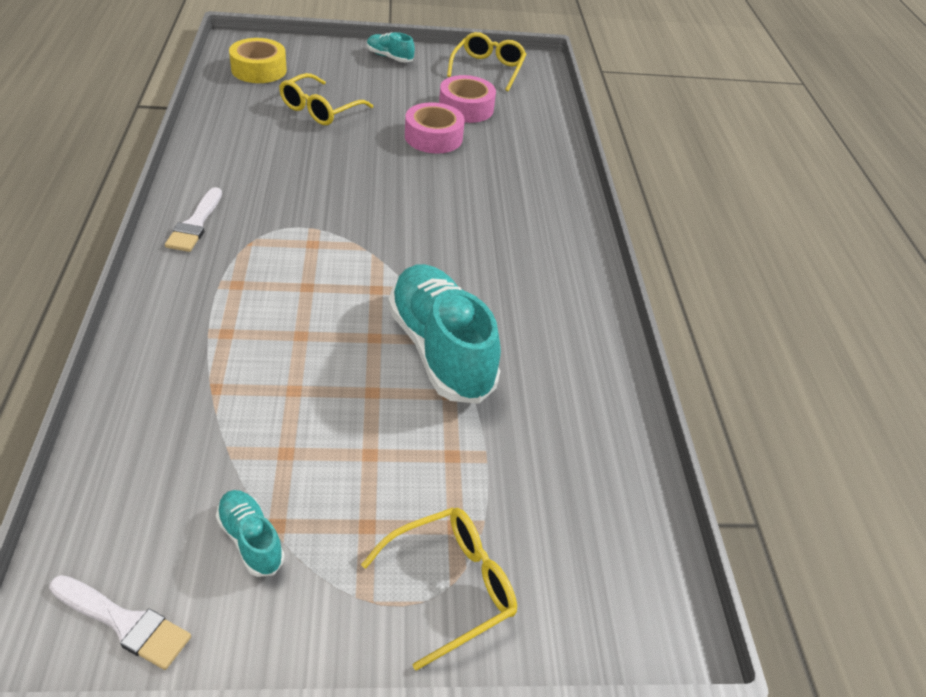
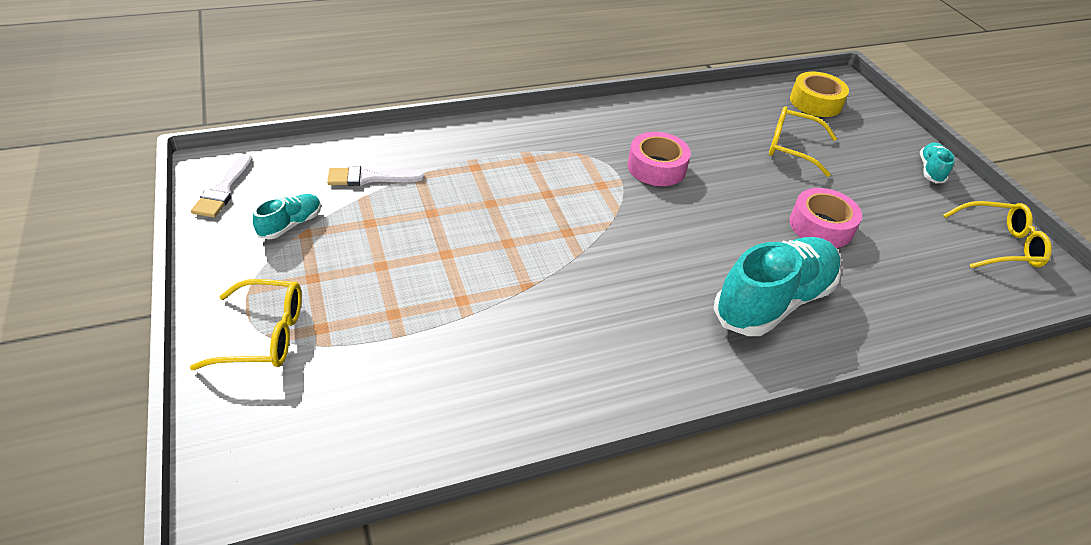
camera: 75 degrees right, 0 degrees up
white brush [165,187,222,252] -> white brush moved to [327,166,424,186]
yellow glasses [361,508,517,671] -> yellow glasses turned 45 degrees counterclockwise [190,279,302,370]
turquoise shoe [388,264,501,404] -> turquoise shoe moved to [713,237,841,336]
pink tape [439,75,496,123] -> pink tape moved to [627,132,691,186]

